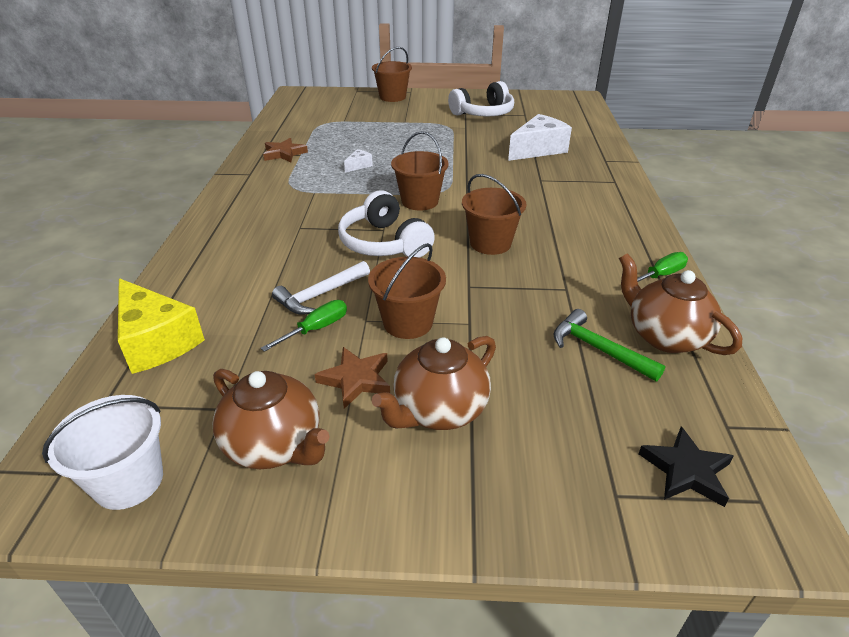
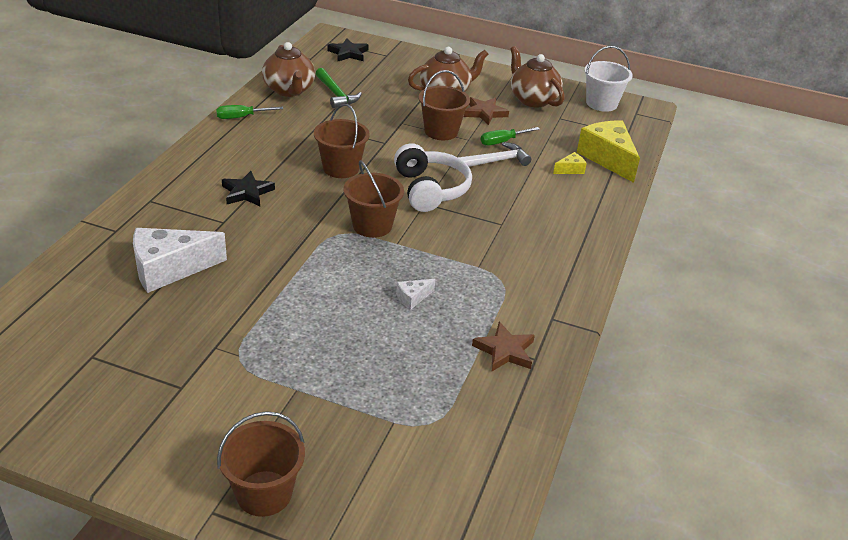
camera: 165 degrees left, 0 degrees up
white headphones [448,81,514,117] -> none
none -> black star [222,171,275,206]
none -> yellow cheese [553,152,587,174]

